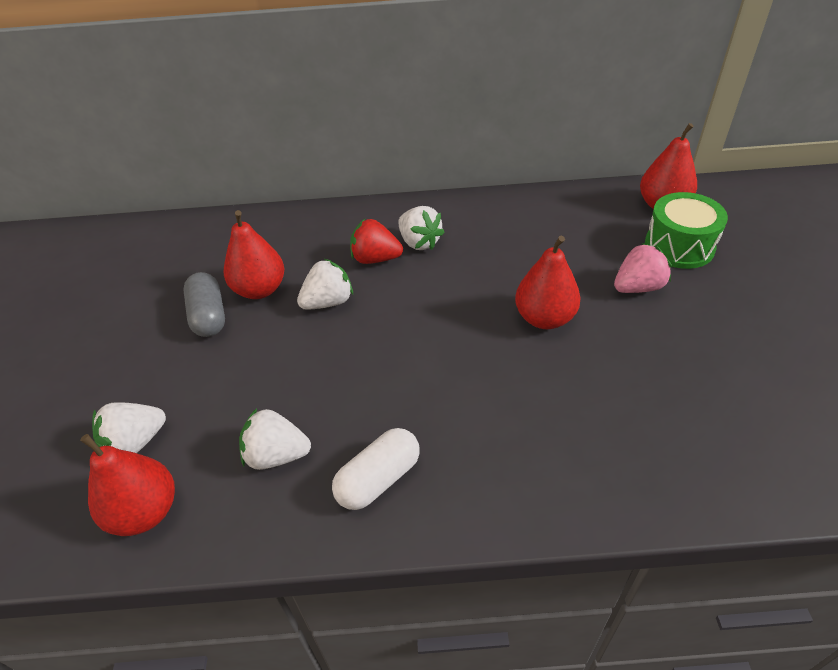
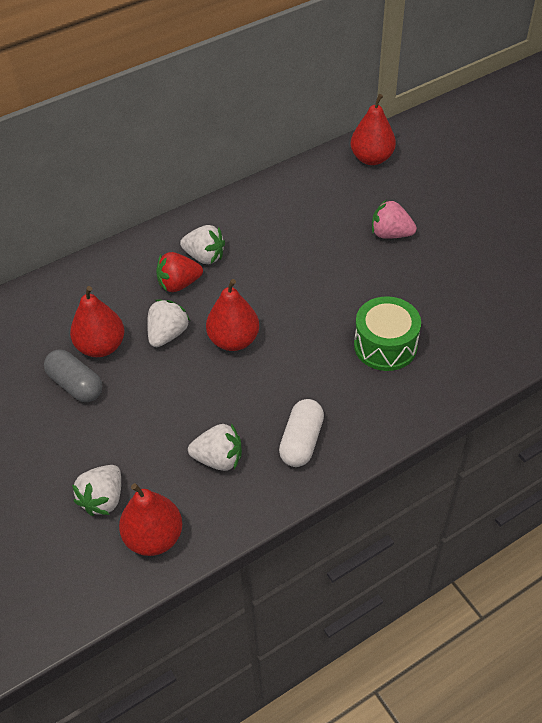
camera: 30 degrees left, 5 degrees up
white strawberry [239,408,311,470] -> white strawberry turned 150 degrees counterclockwise [188,424,242,471]
red pear [515,236,581,329] -> red pear moved to [206,279,259,351]
pink strawberry [614,243,672,293] -> pink strawberry turned 105 degrees counterclockwise [372,199,417,239]
green drum [645,192,728,269] -> green drum moved to [354,296,421,371]

